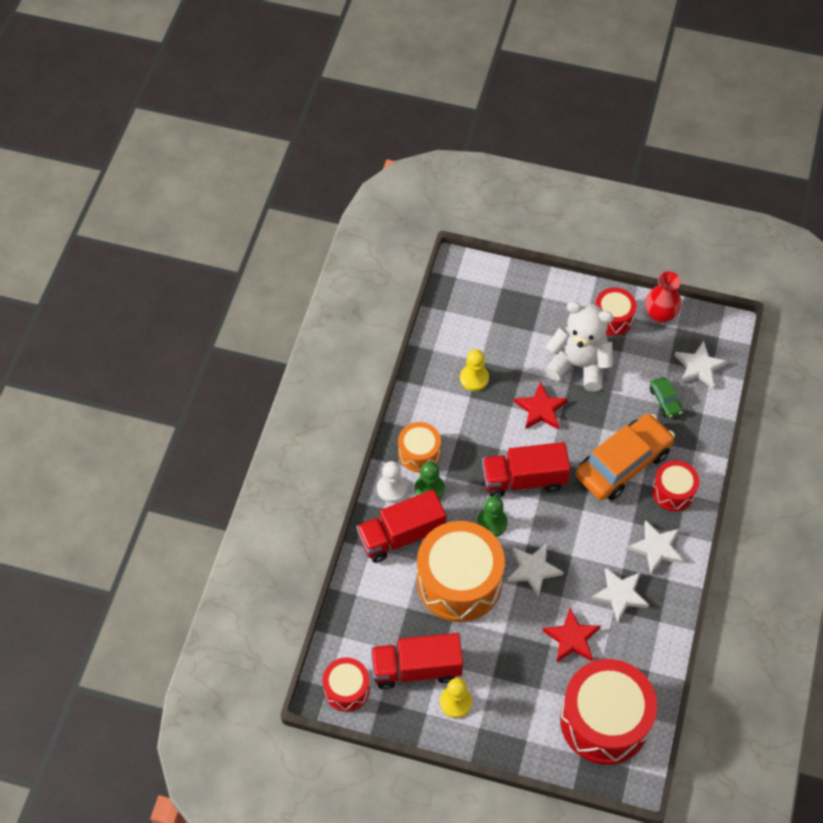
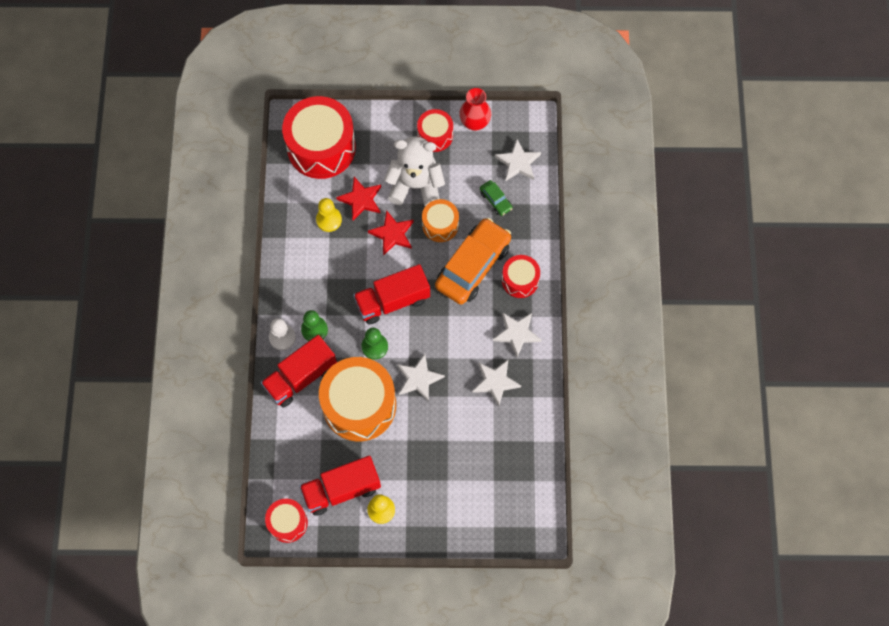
camera: 15 degrees left, 10 degrees up
orange drum [398,422,441,472] -> orange drum moved to [422,199,459,242]
red star [542,608,601,663] -> red star moved to [336,177,381,221]
red drum [560,659,657,765] -> red drum moved to [282,96,356,179]

